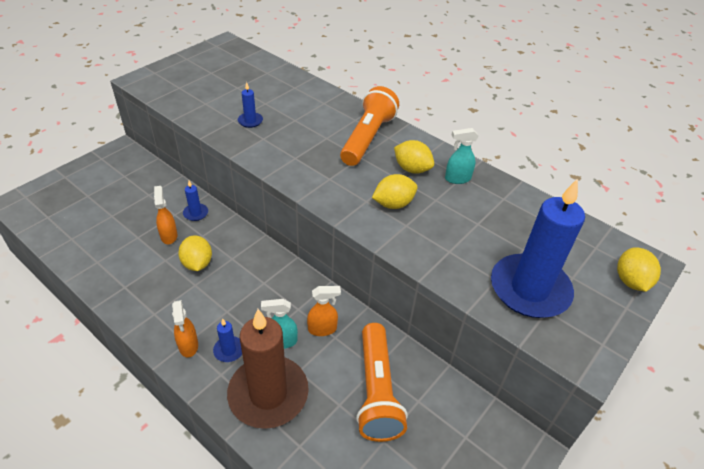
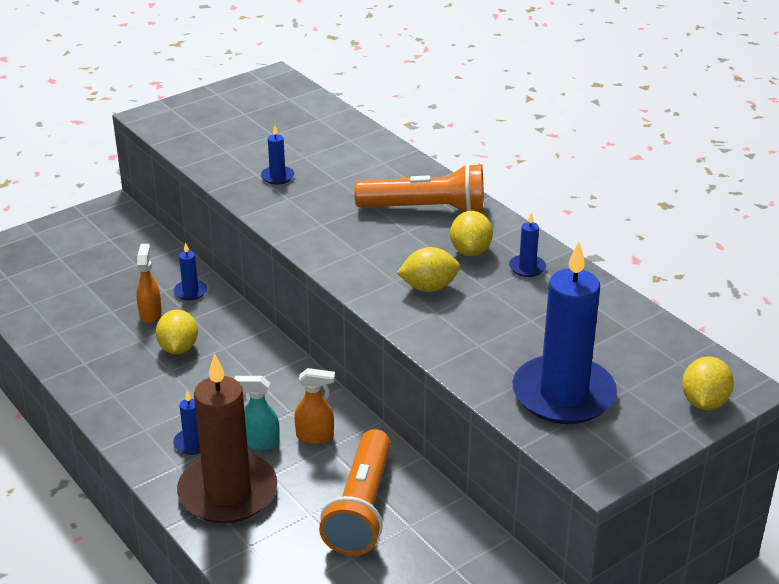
camera: 15 degrees right, 10 degrees down
orange spray bottle [172,300,198,358] -> none
orange flashlight [340,86,399,166] -> orange flashlight turned 60 degrees clockwise [354,163,484,213]
yellow lemon [394,140,434,174] -> yellow lemon turned 45 degrees clockwise [450,211,493,256]
turquoise spray bottle [445,128,479,184] -> blue candle [509,212,546,277]

